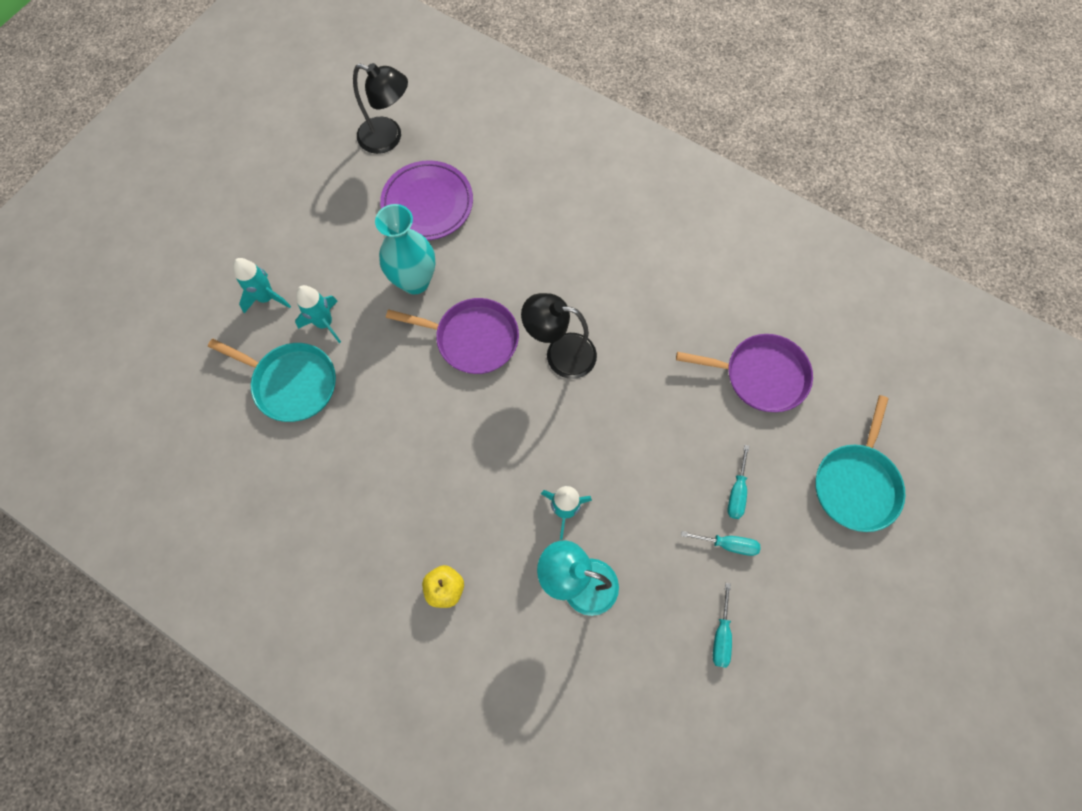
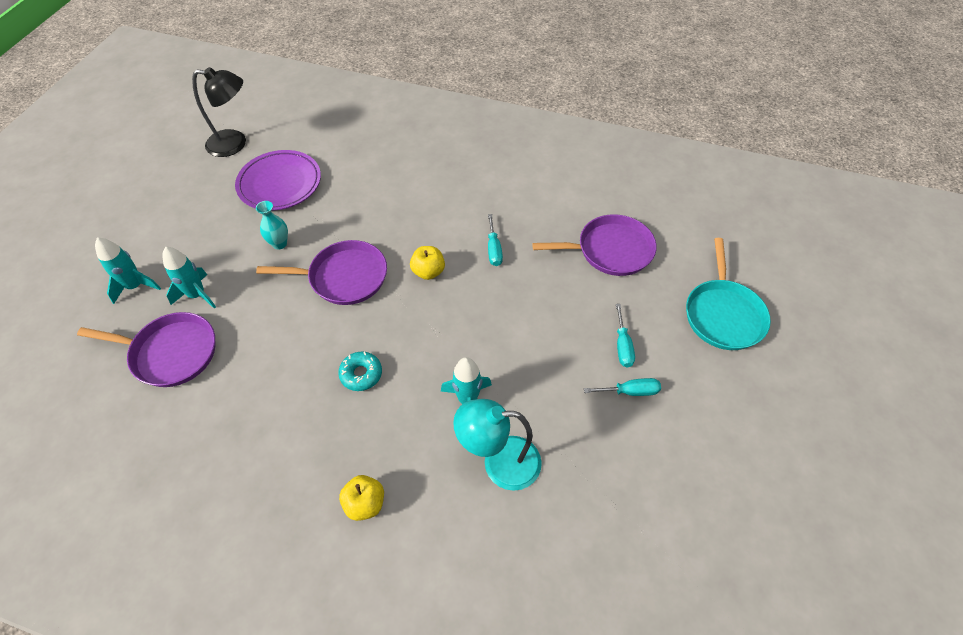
camera: 15 degrees left, 15 degrees down
turquoise pan [208,339,336,422] -> purple pan [77,312,215,387]
turquoise vase [375,204,436,294] -> turquoise vase [256,201,288,250], size x0.52
black lamp [521,293,597,379] -> yellow apple [410,246,445,280]
turquoise screwdriver [713,583,732,668] -> turquoise screwdriver moved to [488,214,503,266]
none -> turquoise donut [338,351,382,391]

